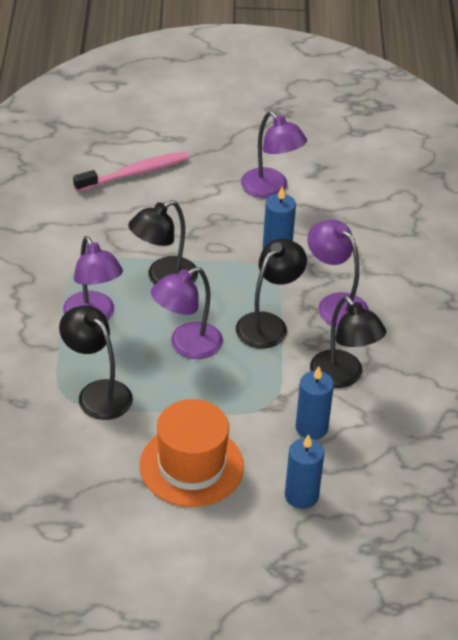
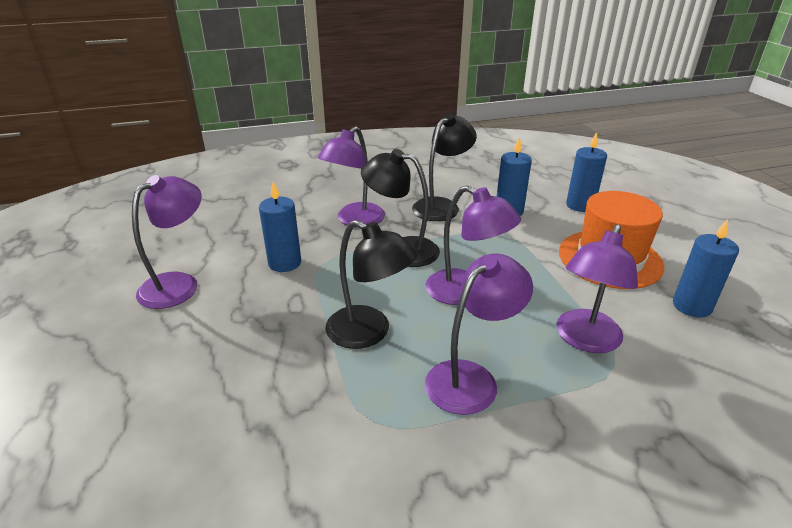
camera: 105 degrees left, 10 degrees down
black lamp [59,305,133,420] -> purple lamp [556,224,638,353]
pink toothbrush [73,152,189,192] -> none
none -> blue candle [673,219,739,318]

